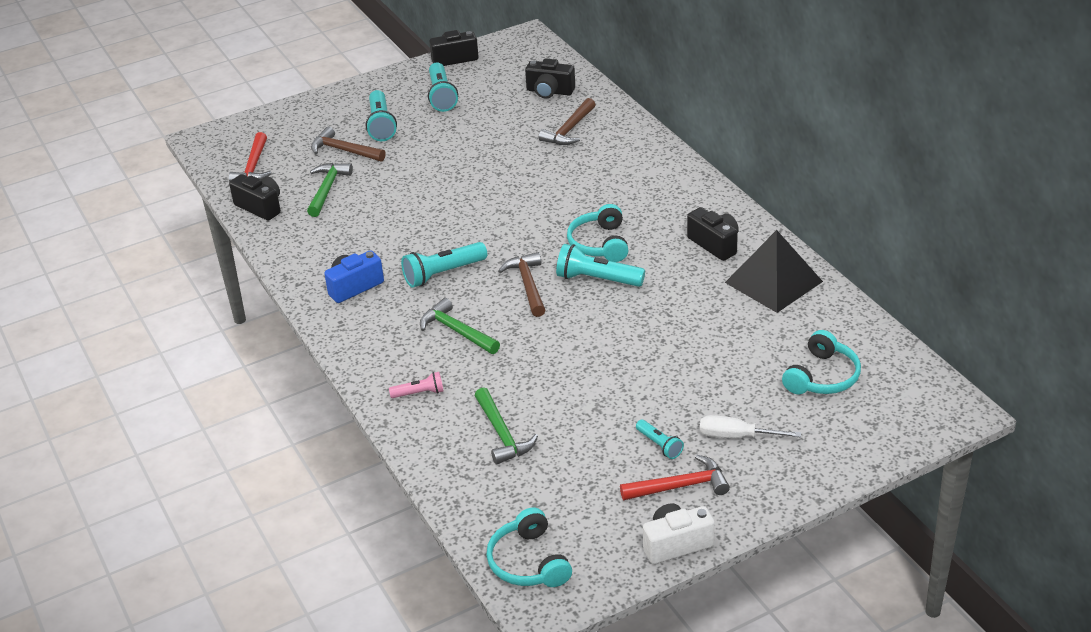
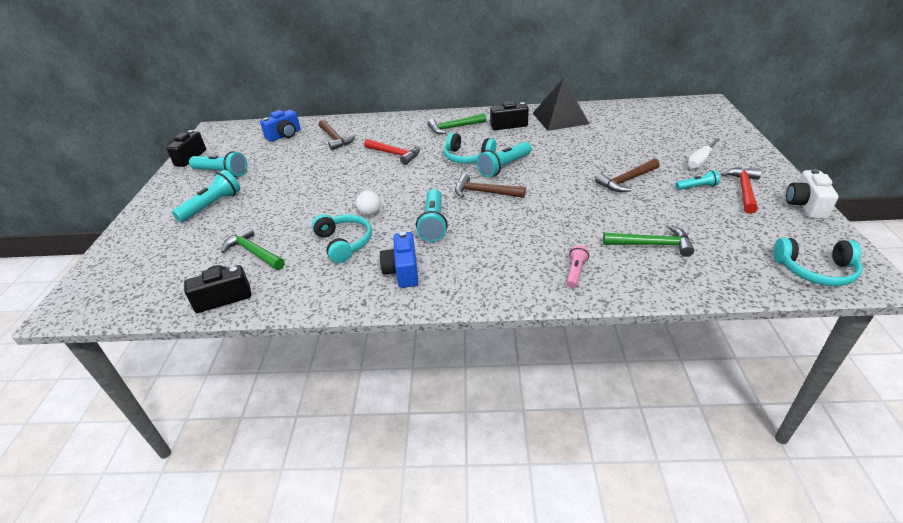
camera: 60 degrees left, 0 degrees up
red hammer [229,132,272,182] -> red hammer moved to [364,139,420,165]
brown hammer [311,127,386,162] -> brown hammer moved to [595,159,660,192]
turquoise flashlight [366,90,397,141] -> turquoise flashlight turned 75 degrees counterclockwise [172,170,240,222]
green hammer [420,298,500,354] -> green hammer moved to [427,113,486,134]
black camera [525,59,575,99] -> blue camera [260,110,301,142]
turquoise headphones [782,330,861,394] -> turquoise headphones moved to [312,214,372,263]
none -> white ball [356,191,381,216]

